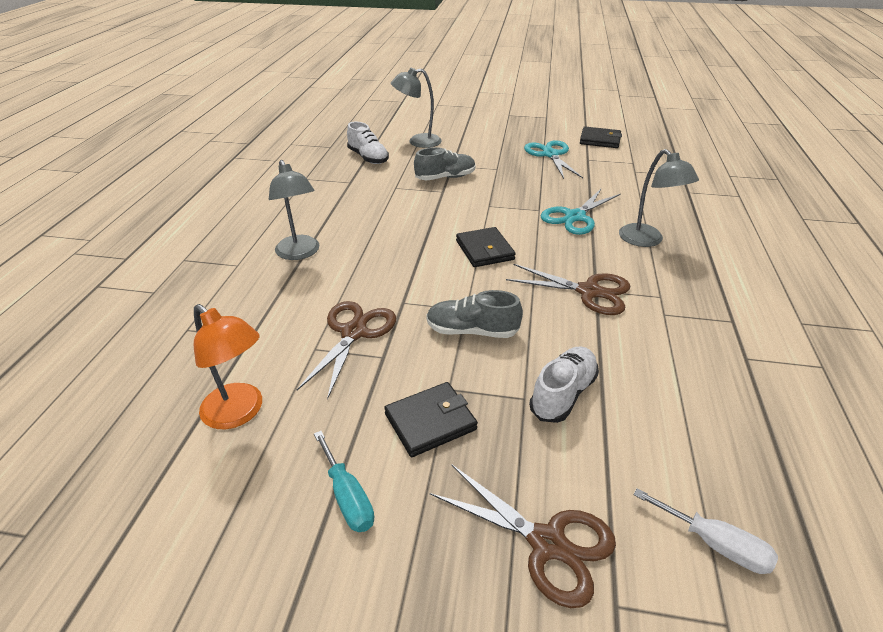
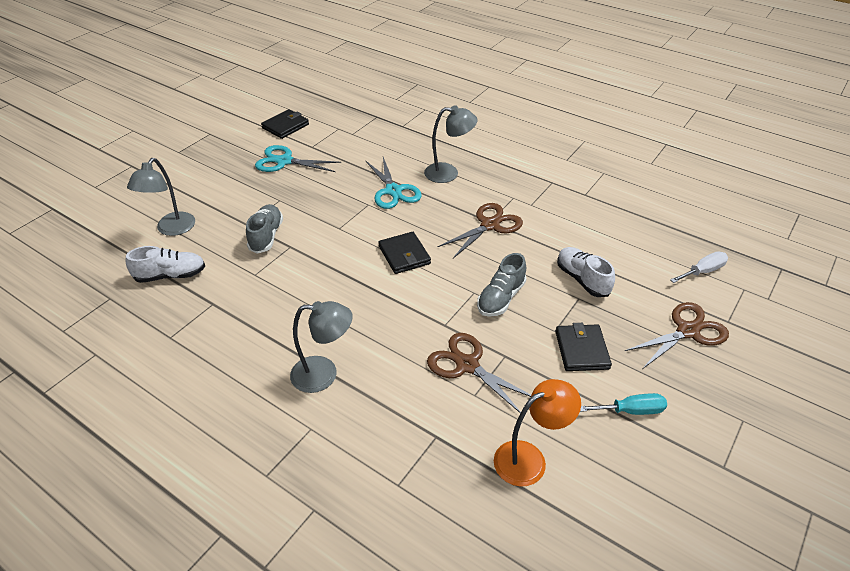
camera: 65 degrees left, 5 degrees up
black wallet [456,227,516,267] -> black wallet turned 60 degrees clockwise [379,232,431,274]

